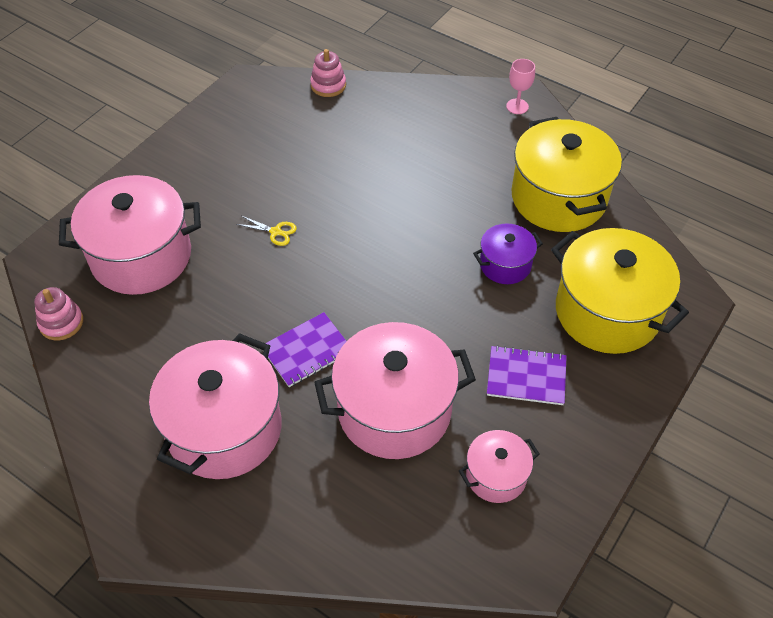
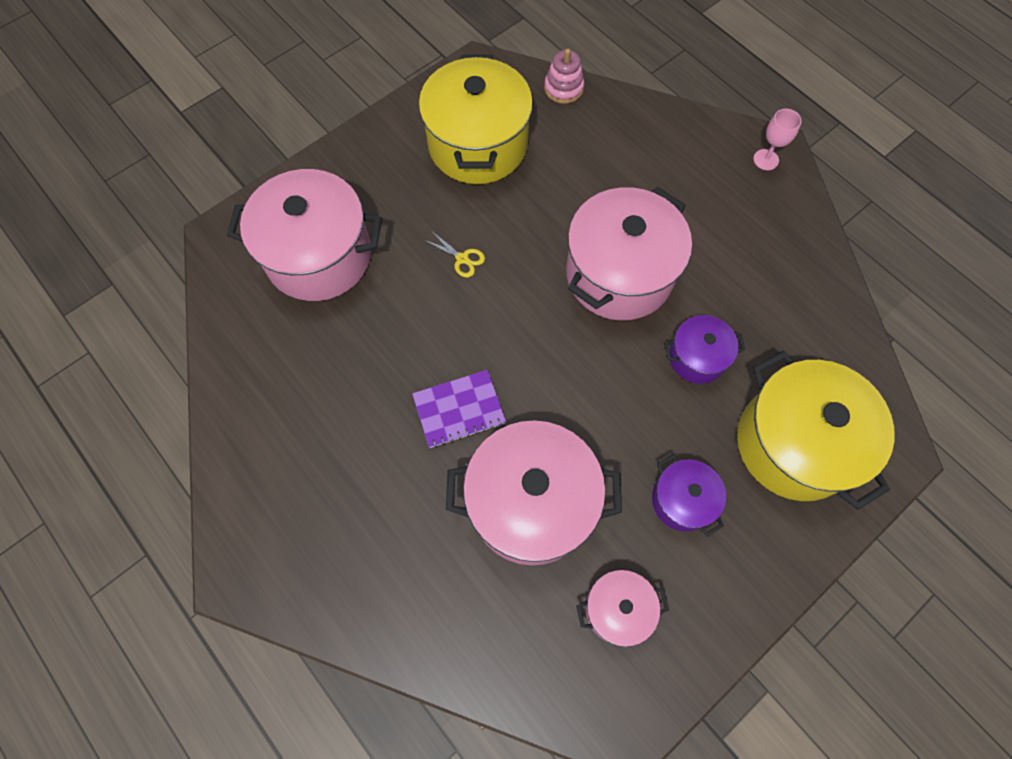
camera: 15 degrees right, 15 degrees up
pink stacking toy [34,287,83,341] -> none
pink pot [149,333,282,479] -> pink pot moved to [566,187,692,320]
purple notebook [487,345,567,405] -> purple pot [652,454,726,536]
yellow pot [512,117,622,232] -> yellow pot moved to [419,55,533,184]

